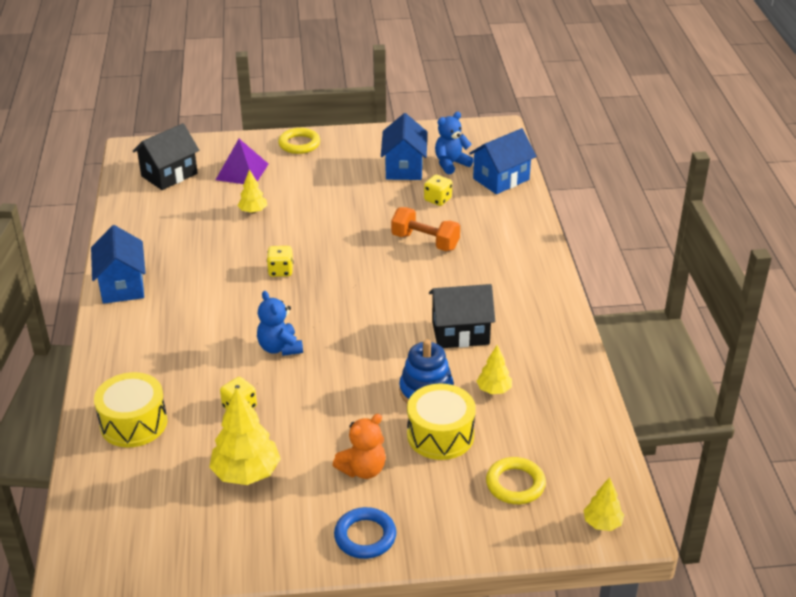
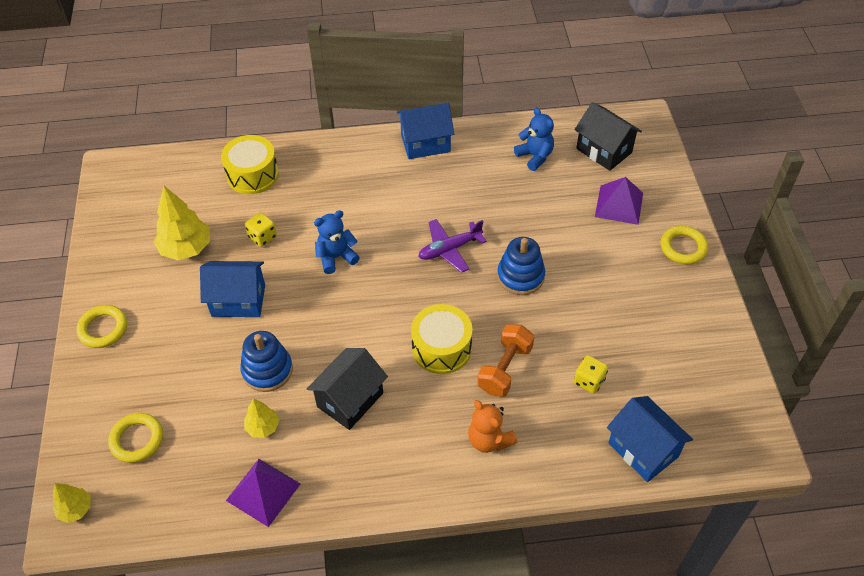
camera: 90 degrees right, 15 degrees up
yellow tree [237,169,267,213] -> none
yellow dice [267,246,293,277] -> purple plane [418,219,487,273]
orange teddy bear [333,414,386,479] -> orange teddy bear moved to [468,400,517,453]
blue ring [334,507,396,559] -> yellow ring [76,305,127,348]
blue house [381,113,427,180] -> blue house moved to [200,261,265,317]
yellow drum [407,383,476,460] -> yellow drum moved to [411,304,472,374]
black house [429,284,495,348] -> black house turned 45 degrees clockwise [307,348,388,430]
blue teddy bear [435,112,474,175] -> blue teddy bear moved to [514,108,554,171]
none -> purple pyramid [226,459,301,527]
none -> blue stacking toy [497,237,545,295]

